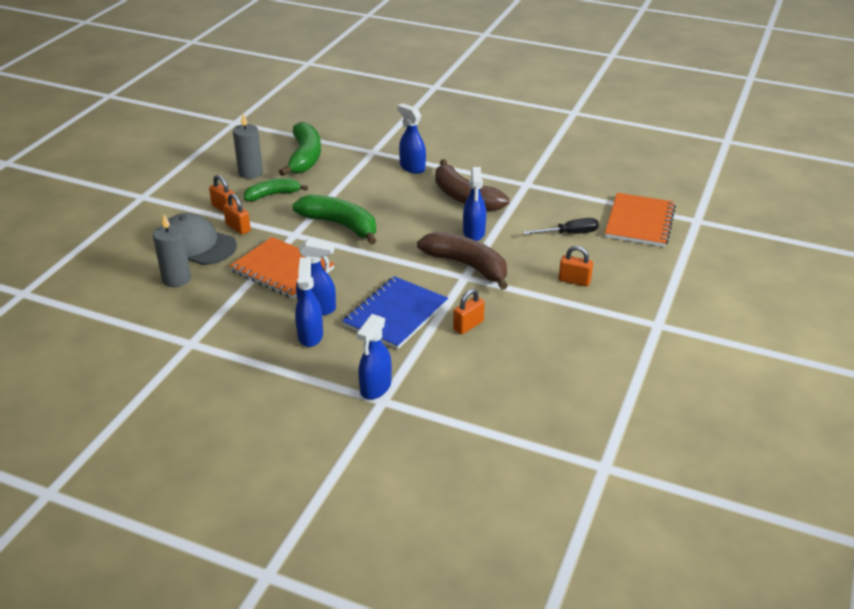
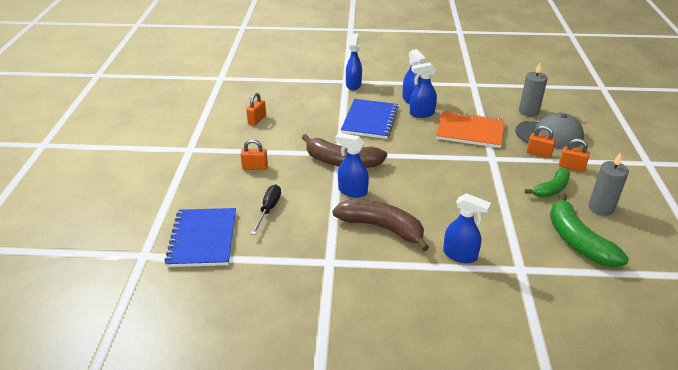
camera: 160 degrees right, 0 degrees up
green banana [292,195,376,245] -> none
orange padlock [453,289,485,334] -> orange padlock moved to [246,93,266,126]
blue spray bottle [463,167,486,241] -> blue spray bottle turned 45 degrees counterclockwise [336,133,369,198]
black screwdriver [523,218,599,235] -> black screwdriver turned 135 degrees clockwise [251,185,281,235]
orange notebook [605,193,676,247] -> blue notebook [164,208,236,267]

